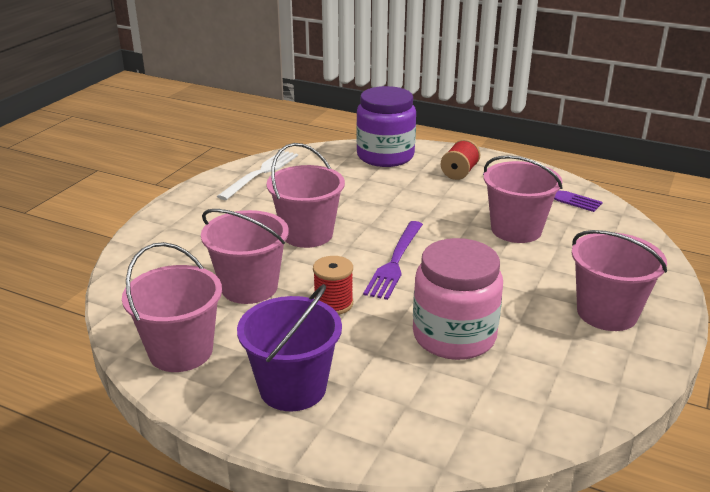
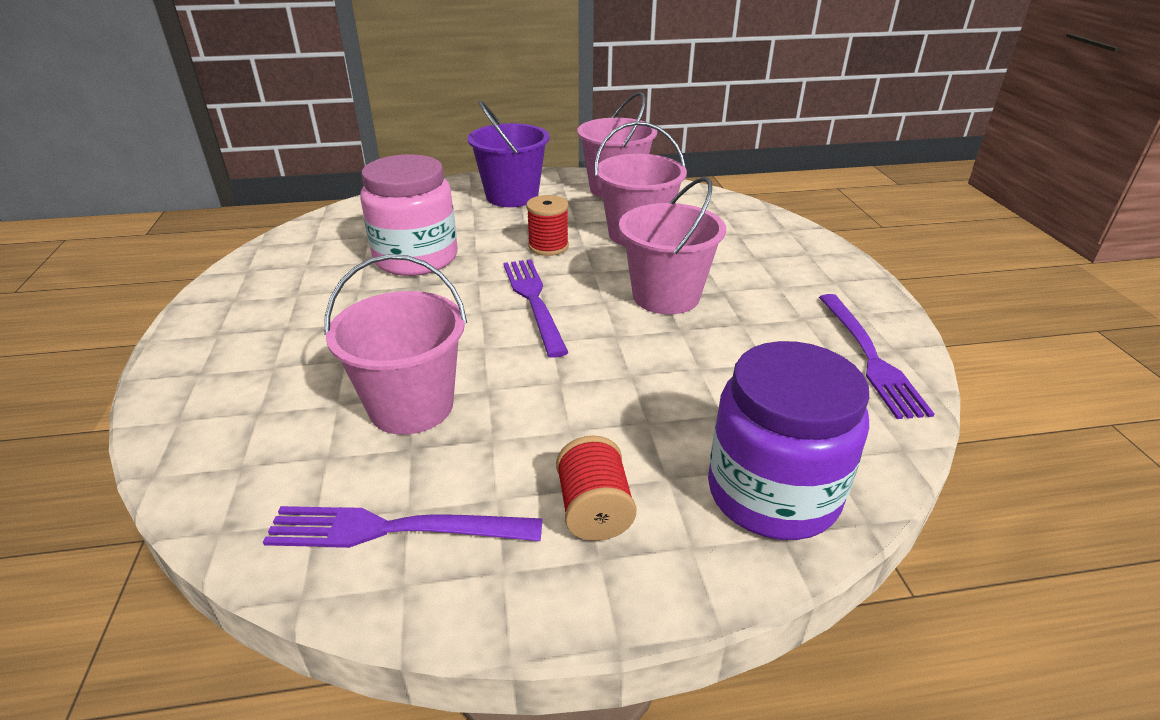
camera: 145 degrees right, 5 degrees up
white fork [217,151,298,200] -> purple fork [819,294,934,419]
pink bucket [572,230,667,331] -> none

